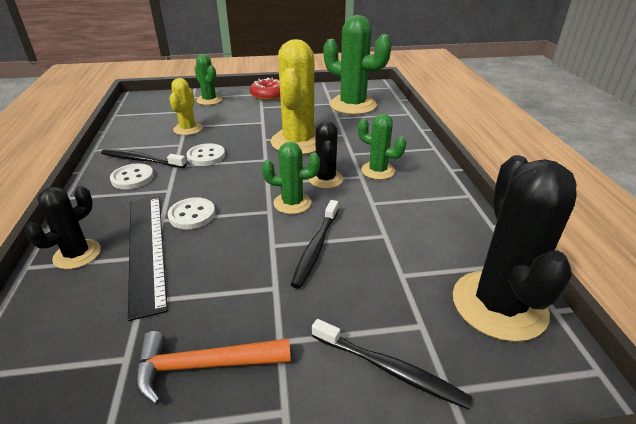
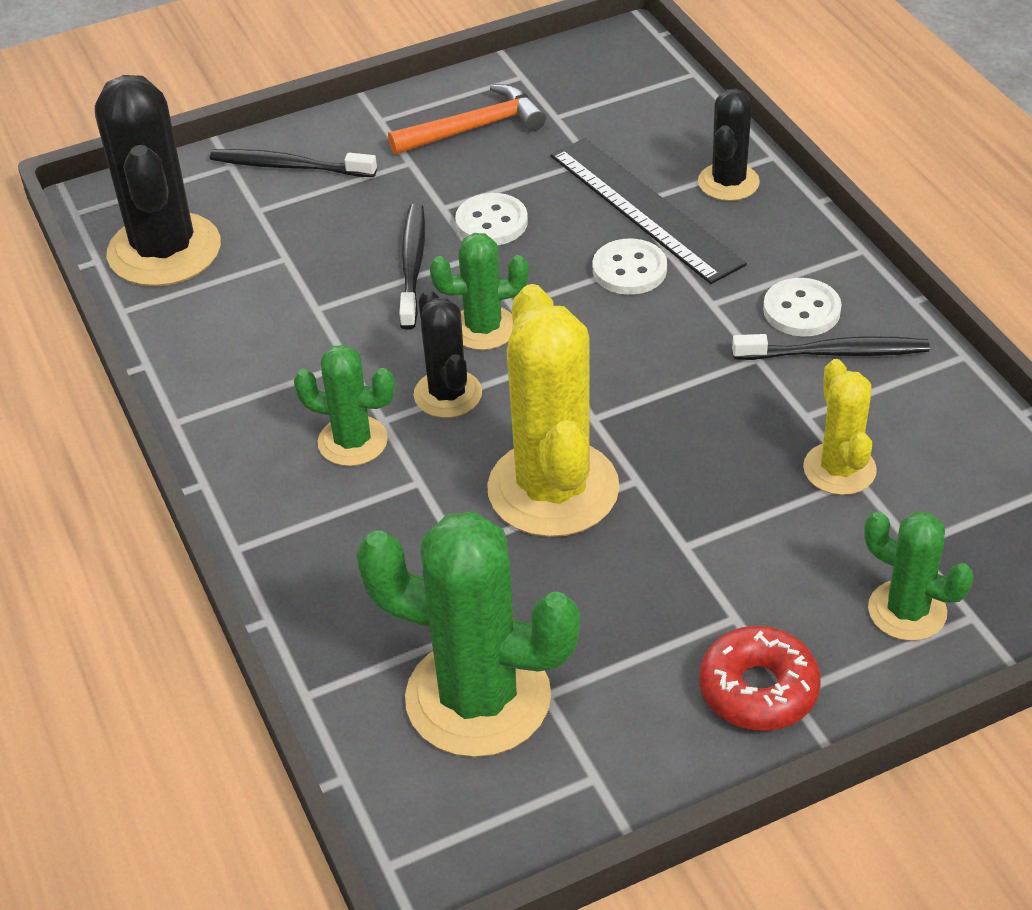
camera: 165 degrees right, 10 degrees up
white button [187,143,225,166] -> white button moved to [455,193,528,245]

